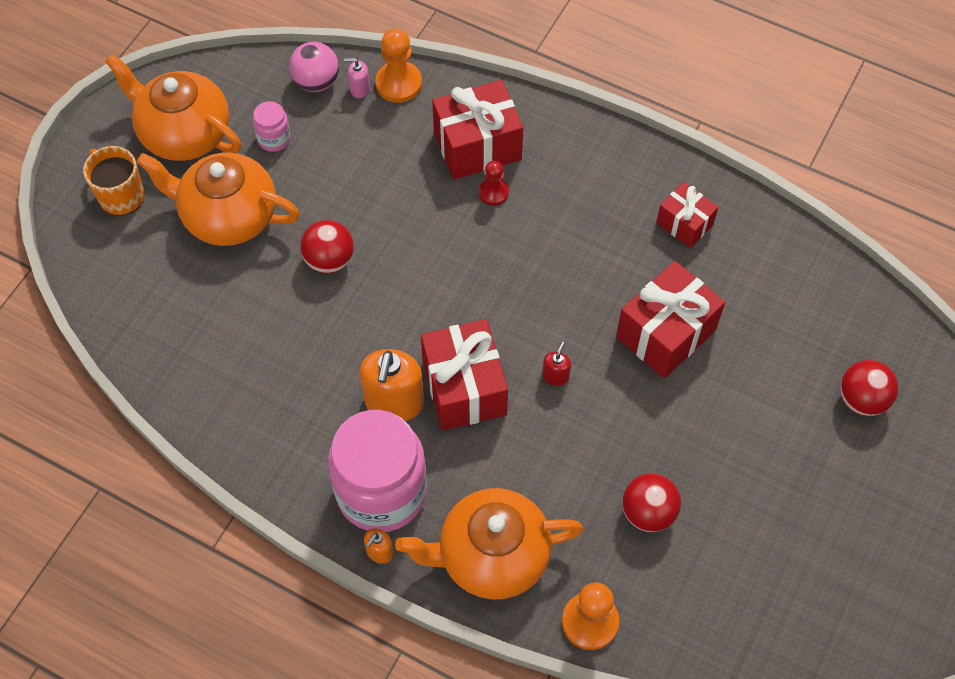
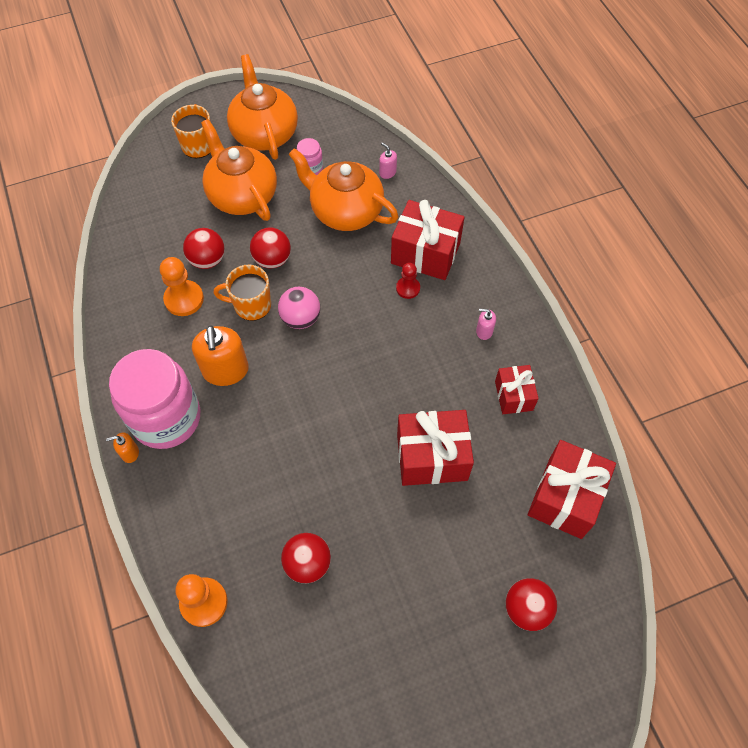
camera: 40 degrees right, 0 degrees up
pink ball [289,42,339,92] -> pink ball moved to [278,287,320,329]
orange soap dispenser [360,349,424,421] -> orange soap dispenser turned 60 degrees counterclockwise [192,325,249,386]
orange pawn [375,28,422,103] -> orange pawn moved to [160,257,204,316]
orange teapot [395,488,583,600] -> orange teapot moved to [288,148,399,231]
red gift [421,319,508,431] -> red gift moved to [528,440,616,539]
red soap dispenser [542,342,571,386] -> none
none -> red ball [183,228,225,269]
none -> orange mug [214,265,271,321]
none -> pink soap dispenser [476,308,496,340]

